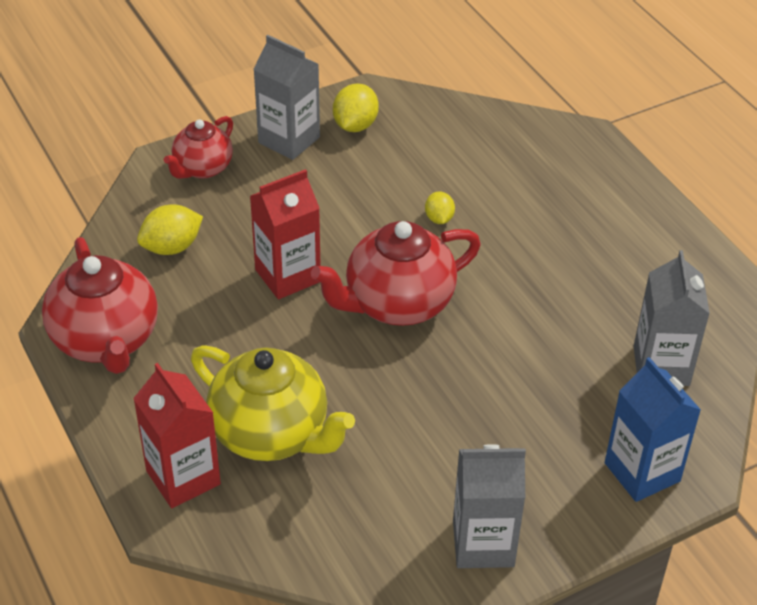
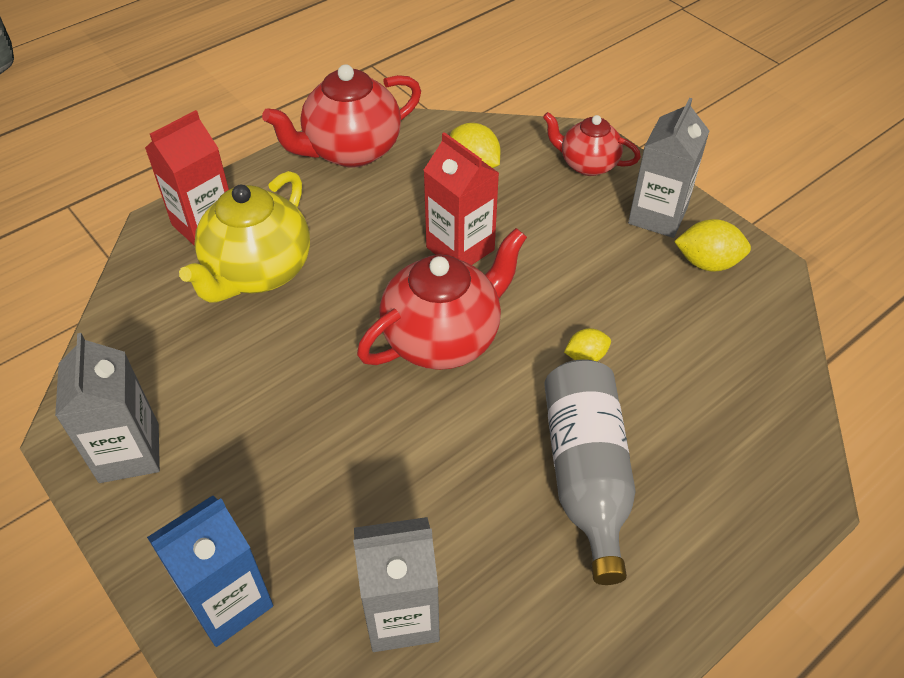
camera: 80 degrees right, 5 degrees up
red teapot [311,221,481,326] -> red teapot turned 90 degrees clockwise [357,228,527,370]
none -> grey bottle [544,359,636,585]

